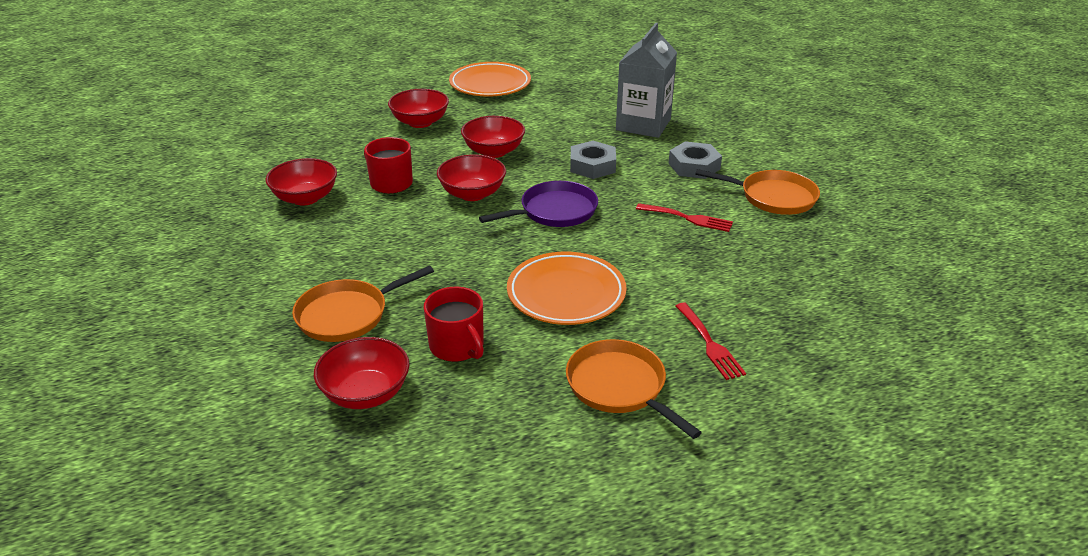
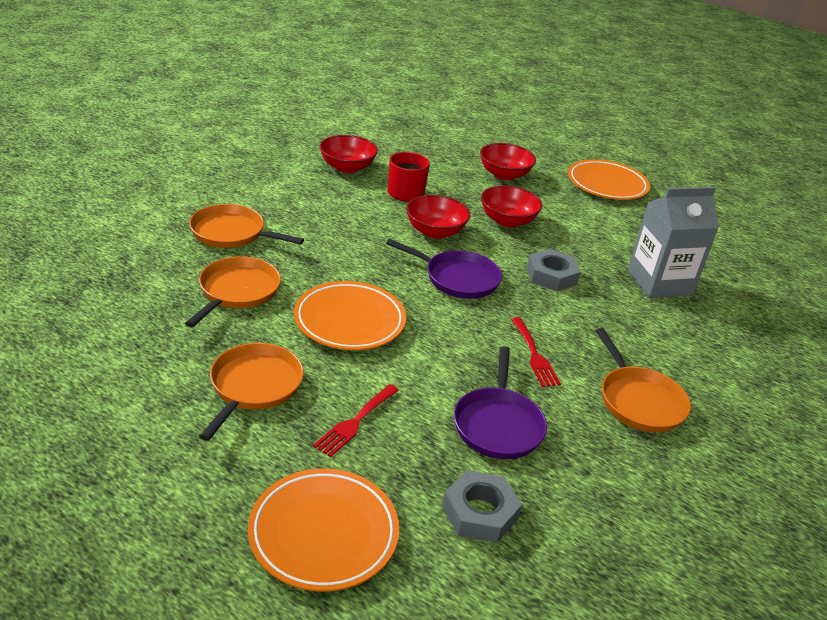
camera: 50 degrees right, 0 degrees up
red bowl [314,337,409,409] -> none
red mug [424,287,484,362] -> orange pan [185,256,281,327]
grey nut [668,141,722,179] -> grey nut moved to [442,470,522,543]
none -> orange plate [248,468,399,592]
none -> purple pan [454,346,547,459]

